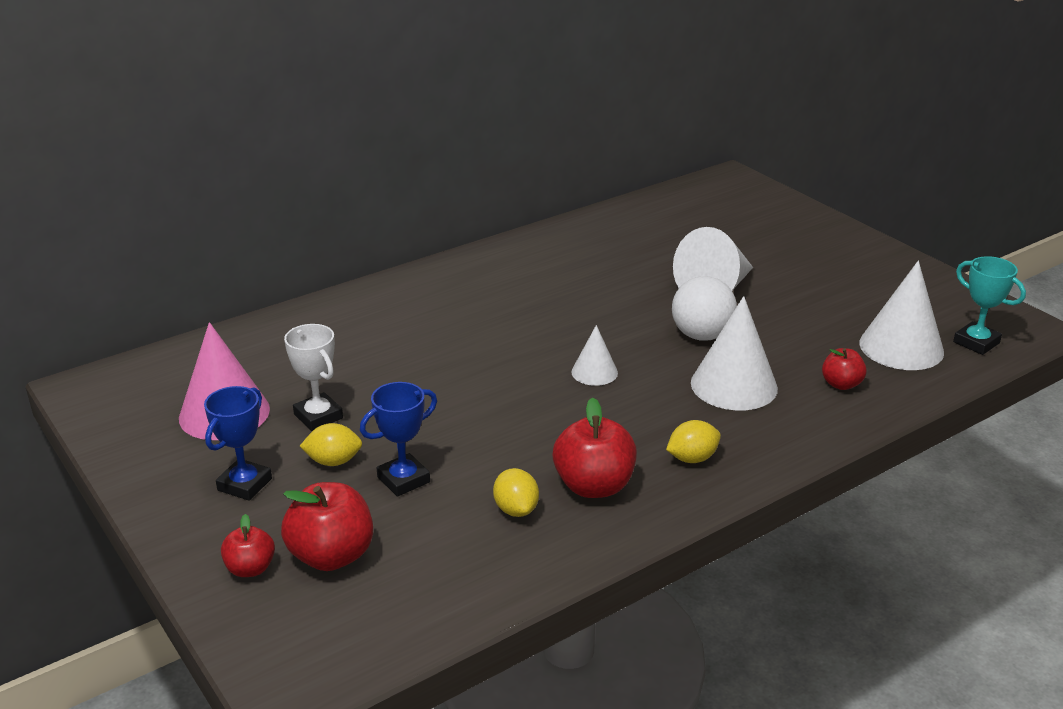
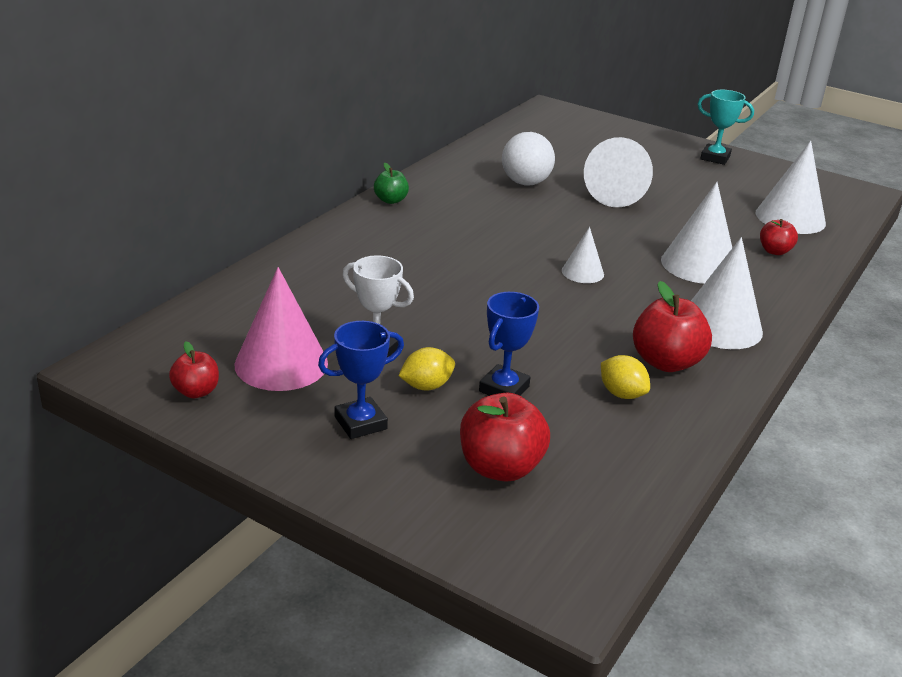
camera: 25 degrees left, 0 degrees up
blue trophy [204,386,272,501] -> blue trophy turned 60 degrees clockwise [318,321,404,439]
red apple [221,514,275,577] -> red apple moved to [169,341,219,398]
yellow lemon [666,420,721,463] -> white cone [691,237,763,349]
white ball [672,276,737,341] -> white ball moved to [502,132,555,185]
turquoise trophy [953,256,1026,355] -> turquoise trophy moved to [698,90,754,165]
none -> green apple [374,163,409,204]

